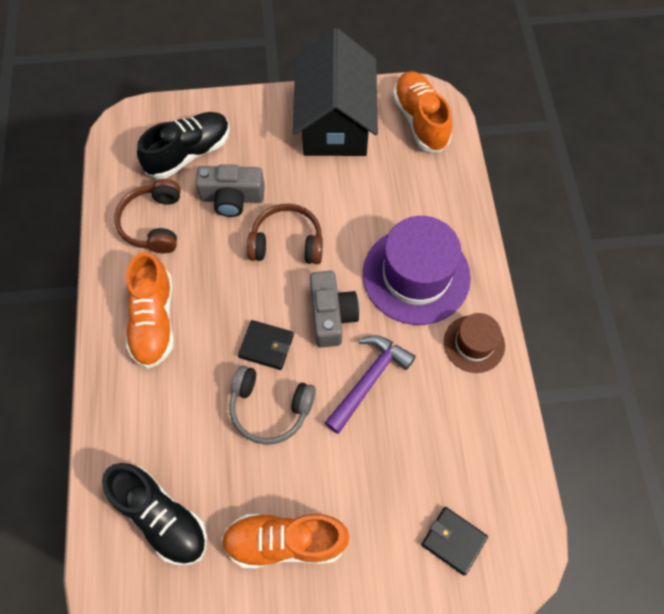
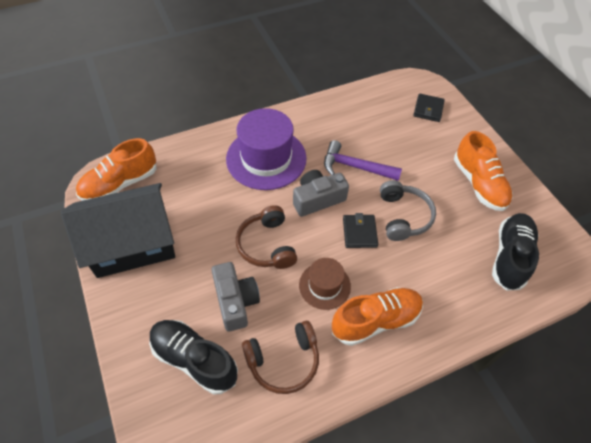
camera: 110 degrees left, 10 degrees down
brown hat [444,313,505,373] -> brown hat moved to [299,258,351,310]

